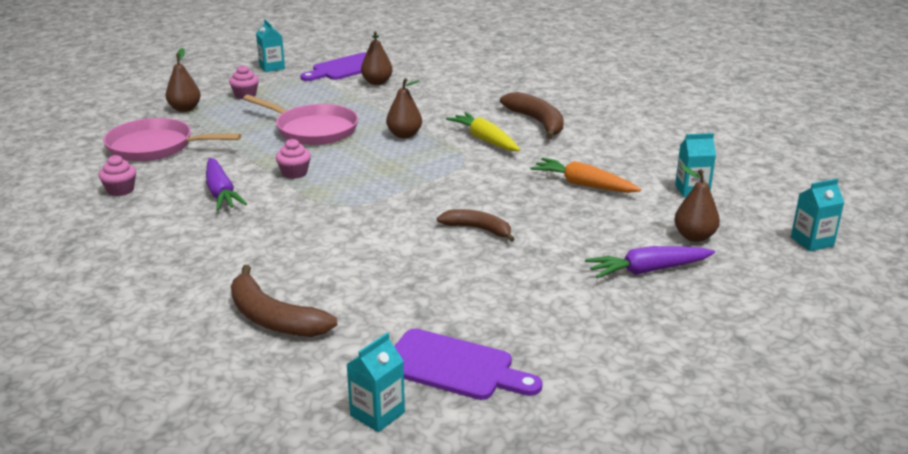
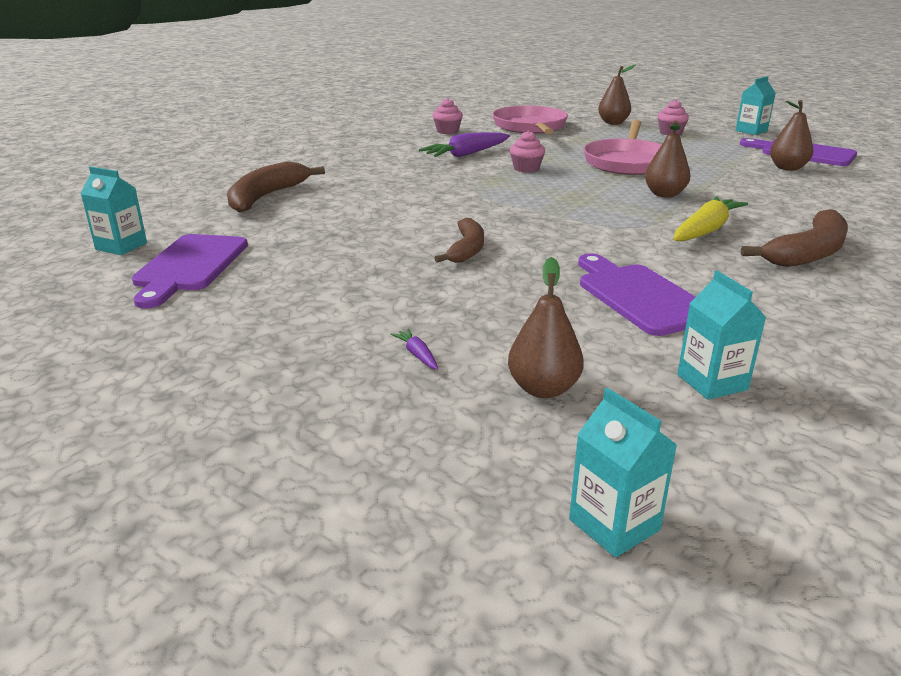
camera: 75 degrees right, 0 degrees up
orange carrot [530,158,641,193] -> purple cutting board [578,253,695,336]
purple carrot [585,246,715,278] -> purple carrot [391,329,438,370], size x0.43

